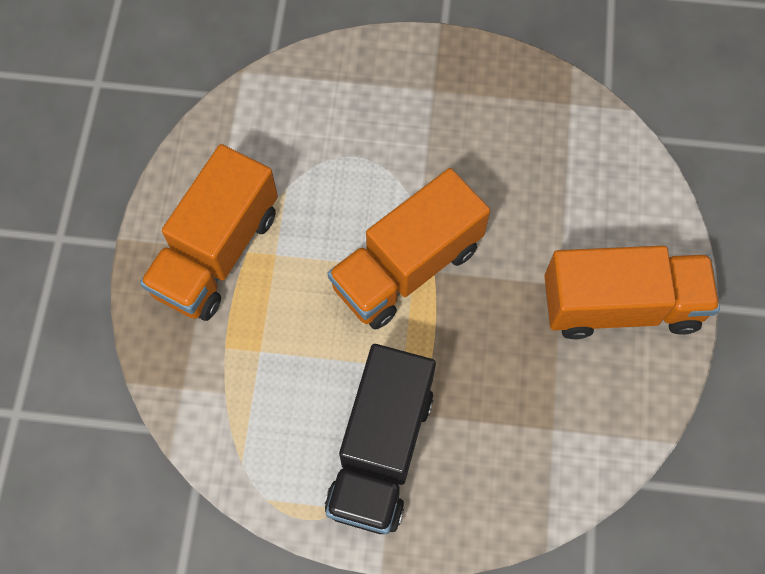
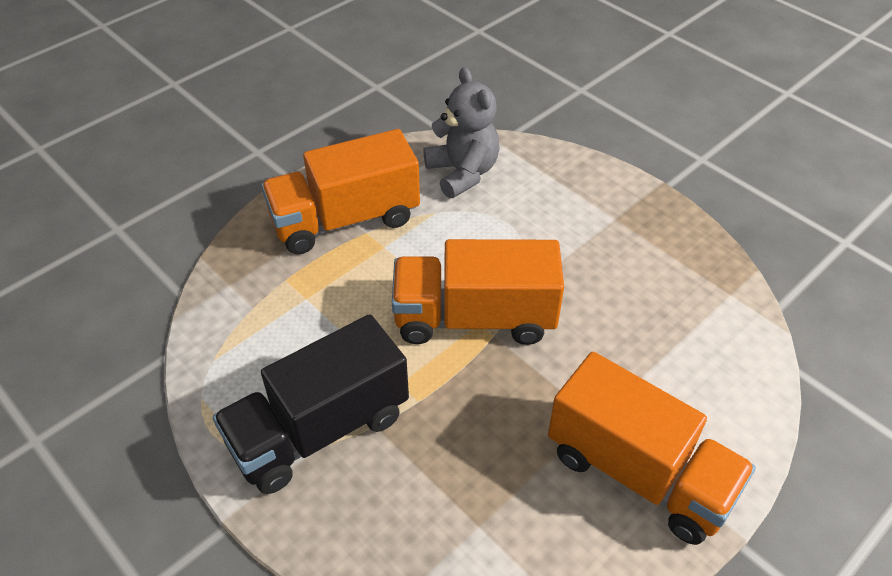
camera: 40 degrees right, 20 degrees down
none -> grey teddy bear [423,67,500,198]

